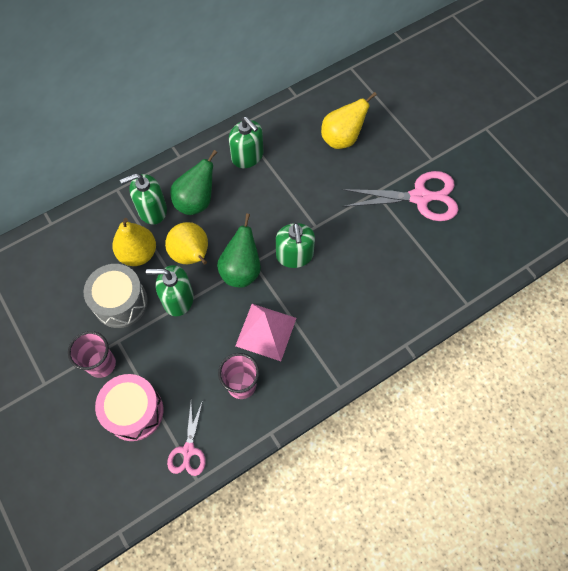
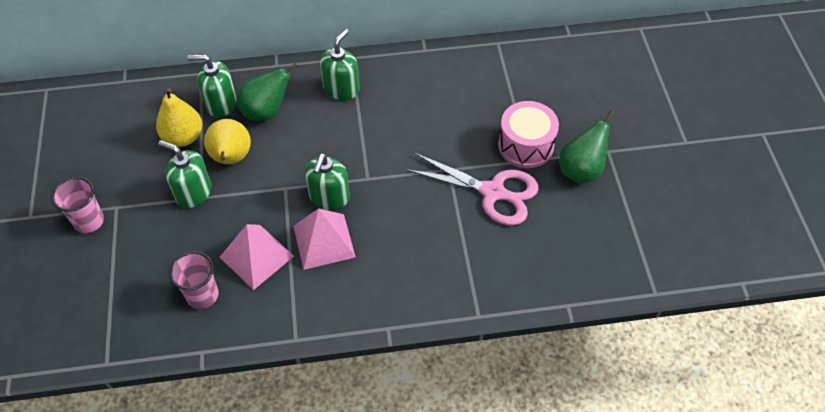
camera: 25 degrees right, 10 degrees down
grey drum [84,264,148,328] -> none
pink drum [95,374,163,441] -> pink drum moved to [498,101,559,168]
pink scissors [167,400,206,476] -> none
green pear [217,214,261,288] -> green pear moved to [559,110,614,184]
green soap dispenser [229,117,264,168] -> green soap dispenser turned 135 degrees counterclockwise [320,29,360,100]
yellow pear [321,92,377,149] -> none
none -> pink pyramid [293,208,356,270]

